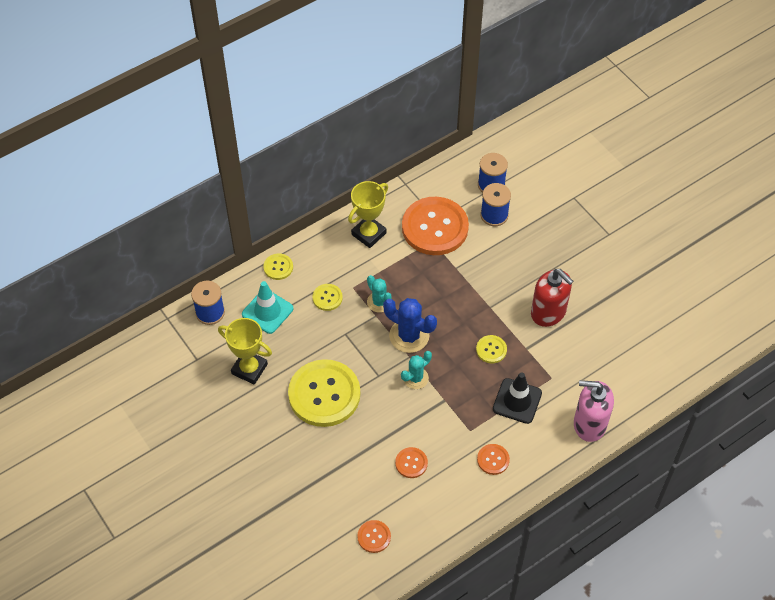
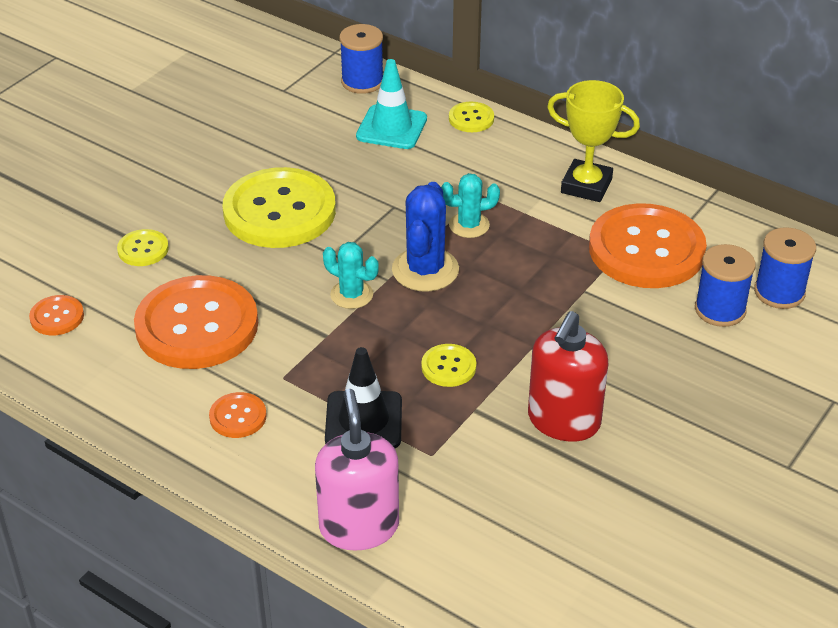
camera: 70 degrees right, 15 degrees down
yellow trophy [218,318,272,385] -> none
yellow button [312,284,343,311] -> yellow button moved to [117,229,169,266]
turquoise cactus [367,275,392,313] -> turquoise cactus turned 45 degrees clockwise [441,173,500,238]
orange button [395,447,428,478] -> orange button [134,275,258,369], size x2.29

